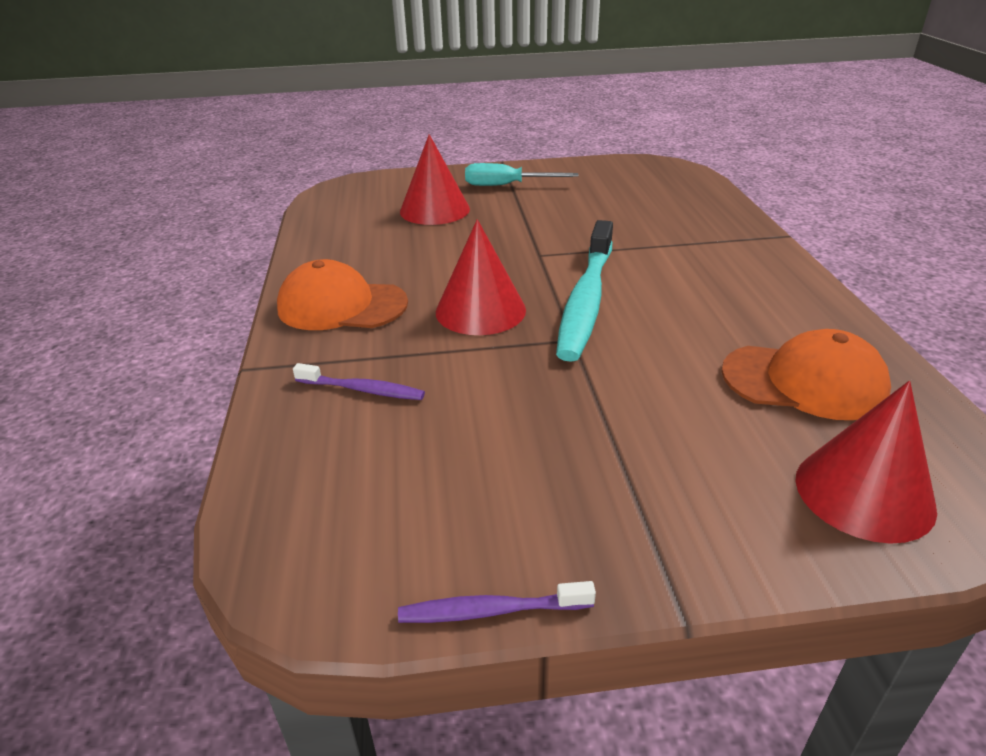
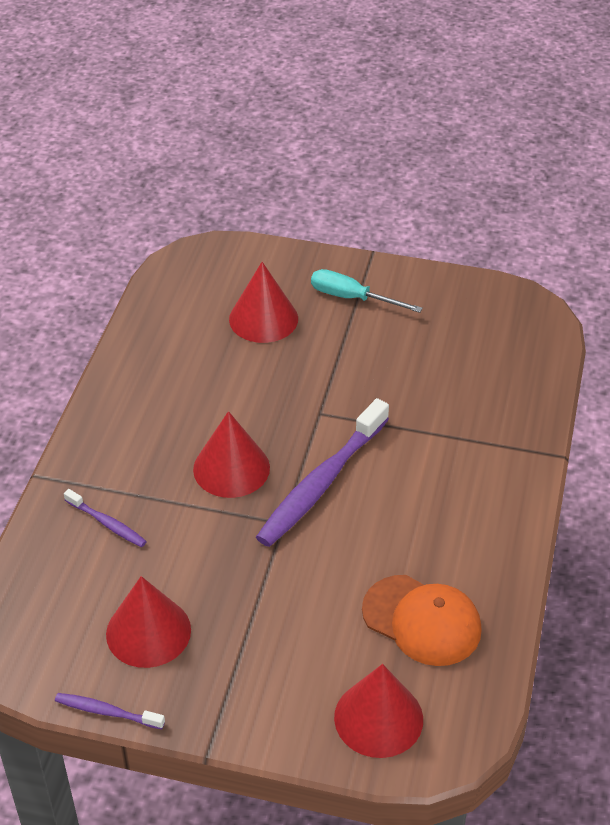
camera: 20 degrees right, 10 degrees up
orange cap [277,259,408,330] -> none
turquoise toothbrush [556,220,613,362] -> purple toothbrush [256,398,389,547]
none -> red cone [106,576,191,668]

